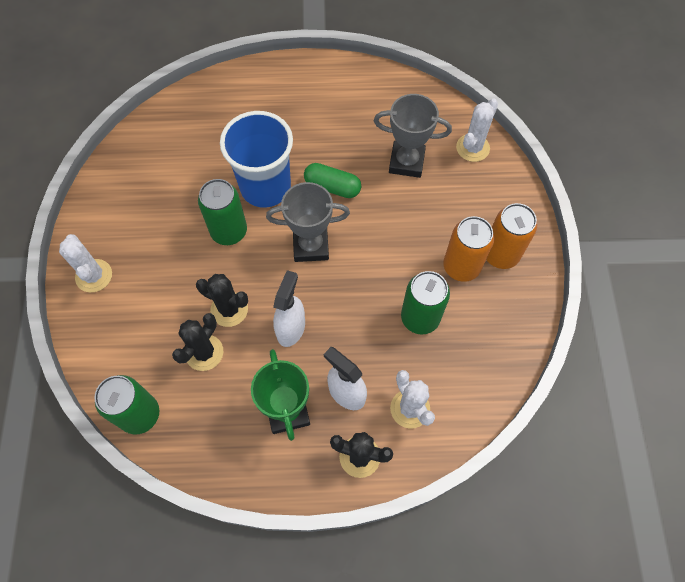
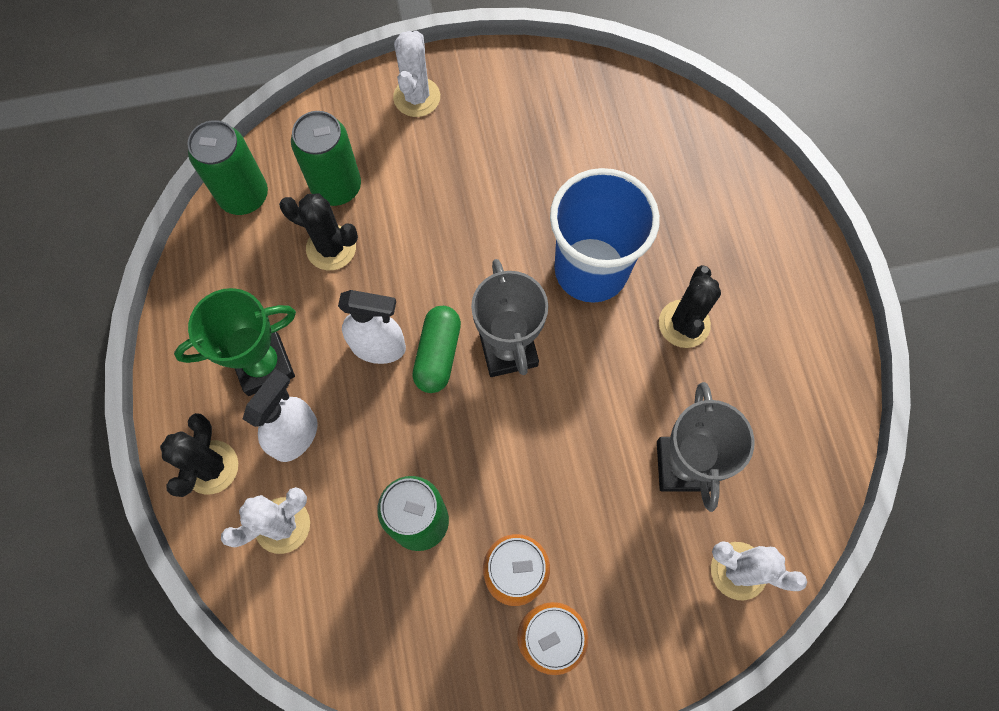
camera: 80 degrees right, 5 degrees up
white cactus [59,234,112,292] -> white cactus turned 45 degrees counterclockwise [393,31,440,117]
black cactus [196,274,248,327] -> black cactus moved to [659,265,721,348]
green can [198,179,247,245] -> green can moved to [291,111,361,206]
green capsule [304,163,361,198] -> green capsule moved to [412,306,461,393]

